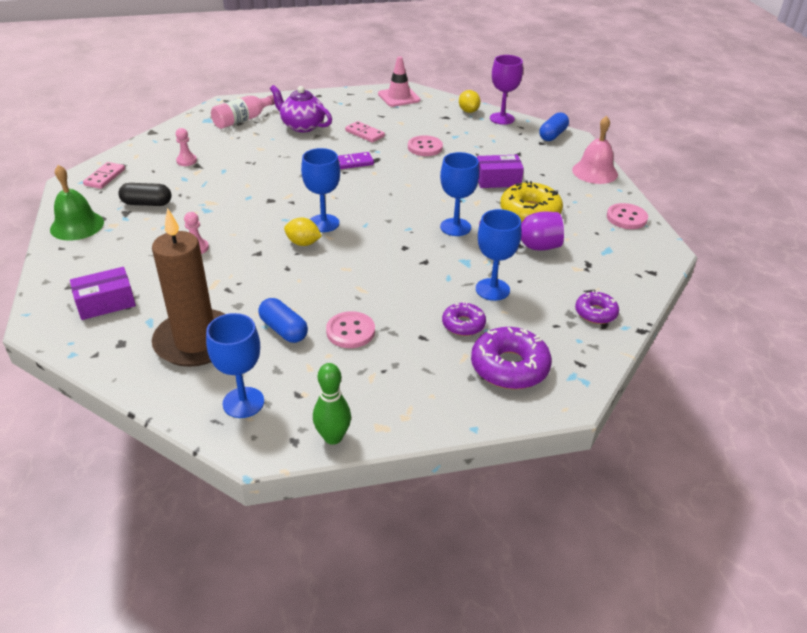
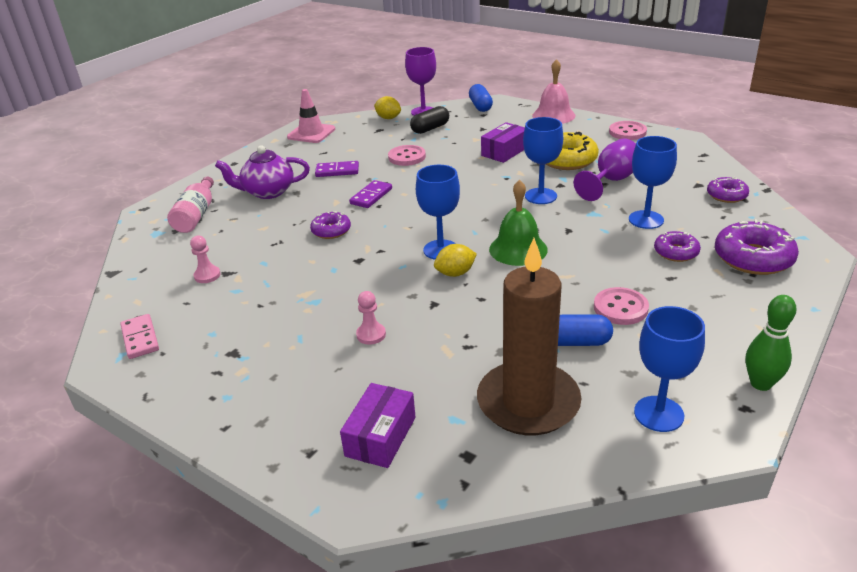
camera: 40 degrees left, 5 degrees down
green bell [50,165,104,240] -> green bell moved to [489,180,548,266]
black capsule [118,183,171,206] -> black capsule moved to [410,106,449,134]
pink domino [345,121,385,143] -> purple domino [315,161,359,177]
none -> purple donut [310,211,351,239]

